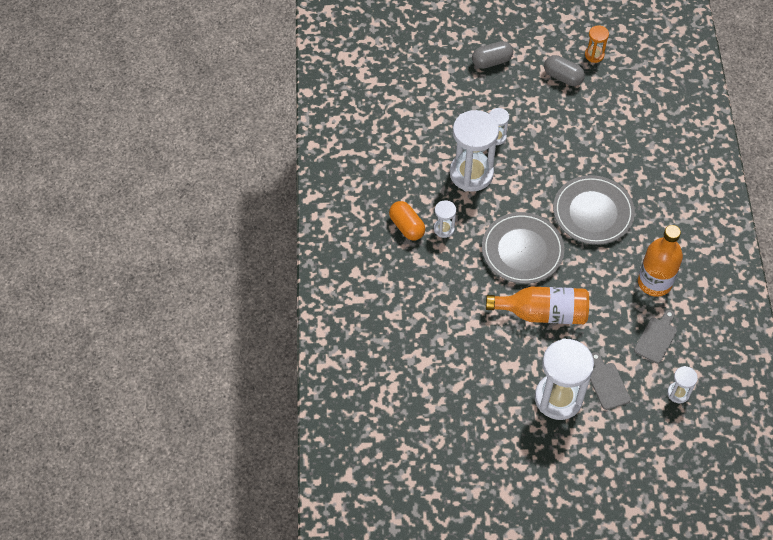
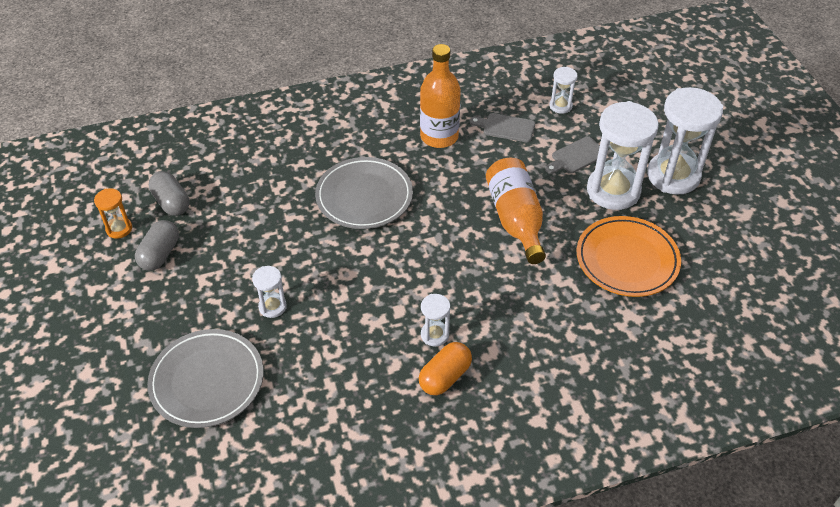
camera: 105 degrees left, 10 degrees down
white hourglass [450,110,499,192] -> white hourglass moved to [647,87,723,194]
grey capsule [472,41,513,69] -> grey capsule moved to [149,171,189,216]
grey plate [482,212,564,284] -> grey plate moved to [147,329,264,428]
none -> orange plate [577,216,681,297]

